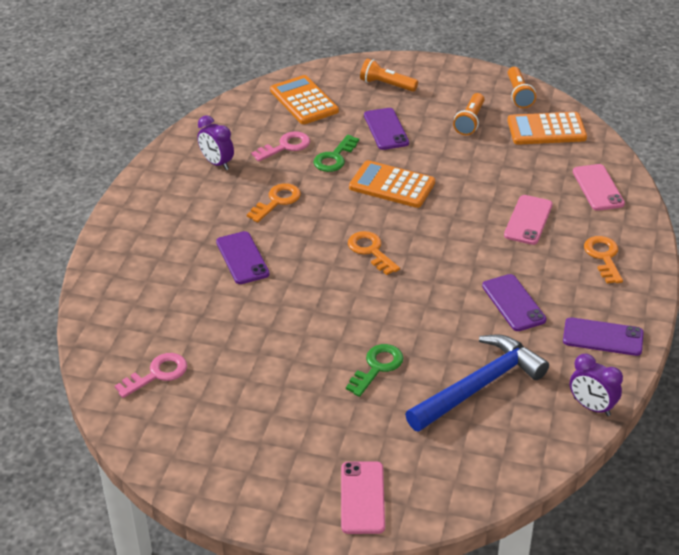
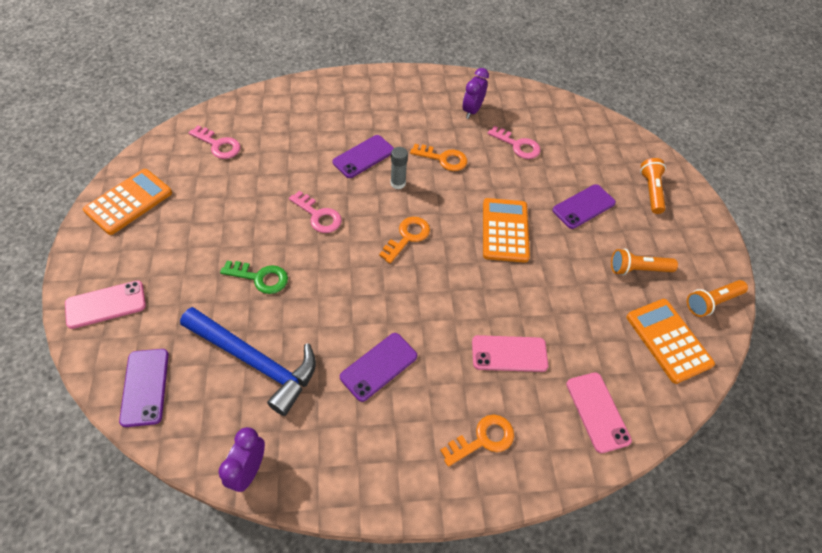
camera: 65 degrees right, 15 degrees up
orange calculator [270,75,339,124] -> orange calculator moved to [83,169,172,235]
green key [313,134,359,172] -> none
purple phone [563,317,644,356] -> purple phone moved to [119,349,169,427]
pink phone [573,164,625,211] -> pink phone turned 75 degrees counterclockwise [566,372,632,453]
none -> pink key [289,191,342,233]
none -> grey glue stick [390,147,408,189]

